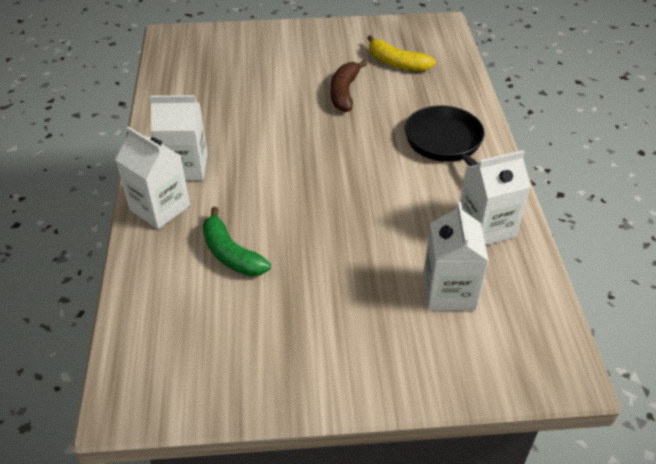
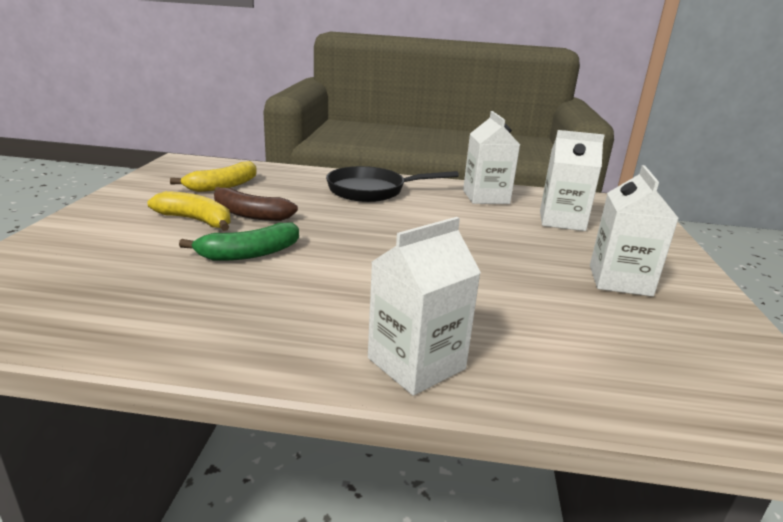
camera: 80 degrees left, 20 degrees down
white carton [150,95,208,180] -> white carton moved to [590,165,679,297]
green banana [202,207,271,276] -> green banana moved to [179,223,299,261]
none -> yellow banana [147,191,230,231]

